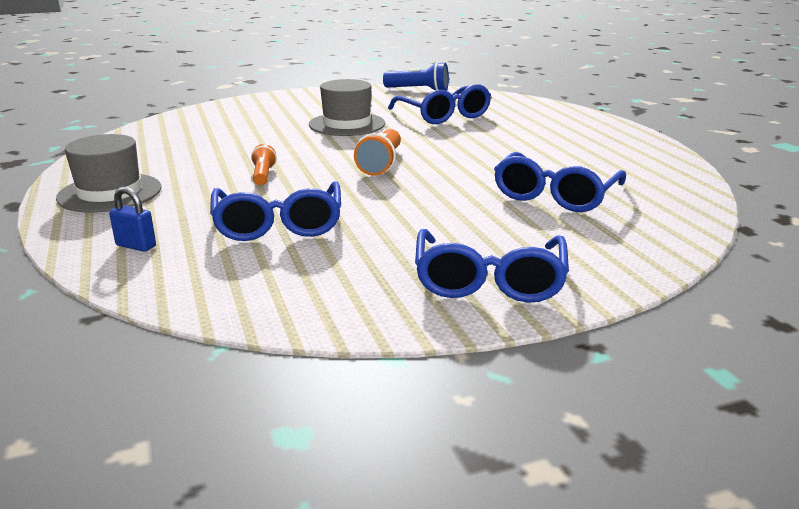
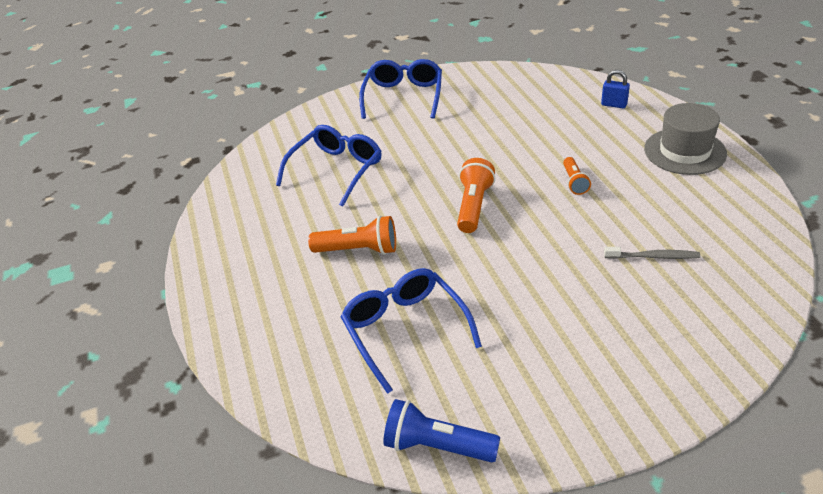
camera: 175 degrees left, 15 degrees up
blue glasses [210,181,341,241] -> none
grey hat [309,79,385,136] -> none
none -> orange flashlight [308,216,396,255]
none -> grey toothbrush [604,247,700,259]

